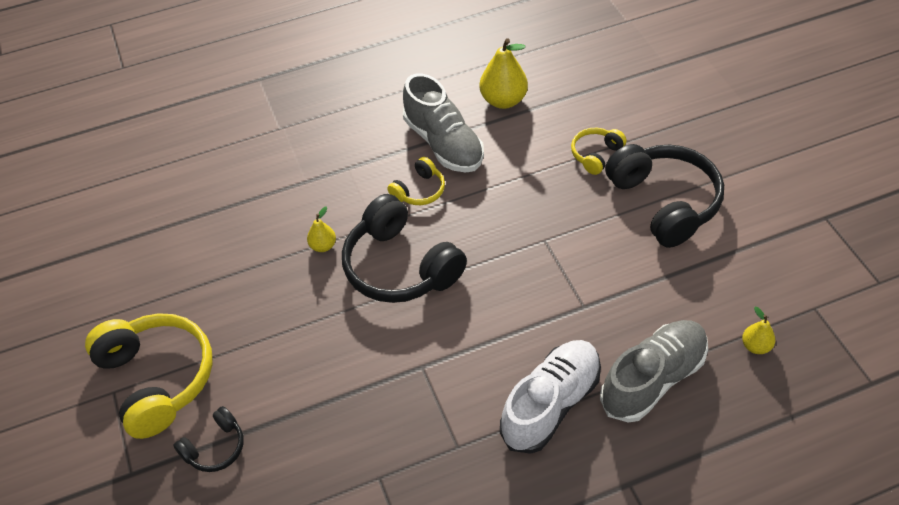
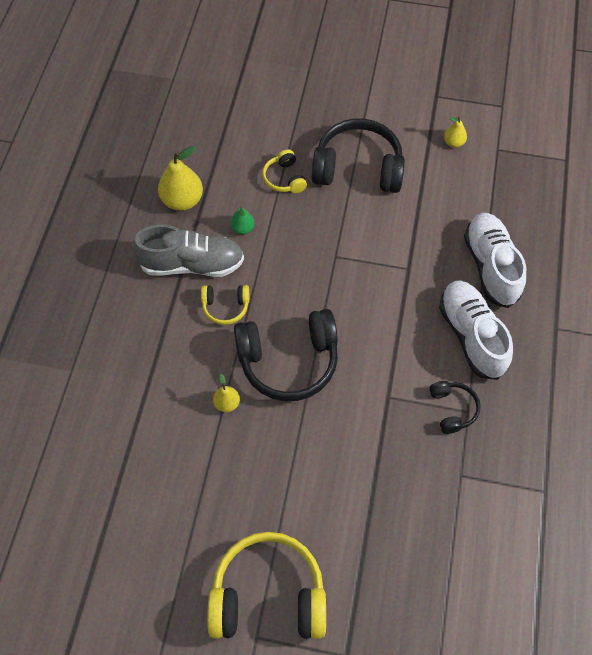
camera: 60 degrees left, 10 degrees up
black headphones [173,406,244,472] -> black headphones moved to [429,381,480,434]
yellow headphones [387,157,445,205] -> yellow headphones turned 105 degrees clockwise [201,285,249,325]
grey shoe [600,320,708,423] -> white shoe [464,212,526,308]
yellow pear [742,307,775,354] -> yellow pear moved to [444,117,467,148]
none -> green pear [230,206,254,235]

